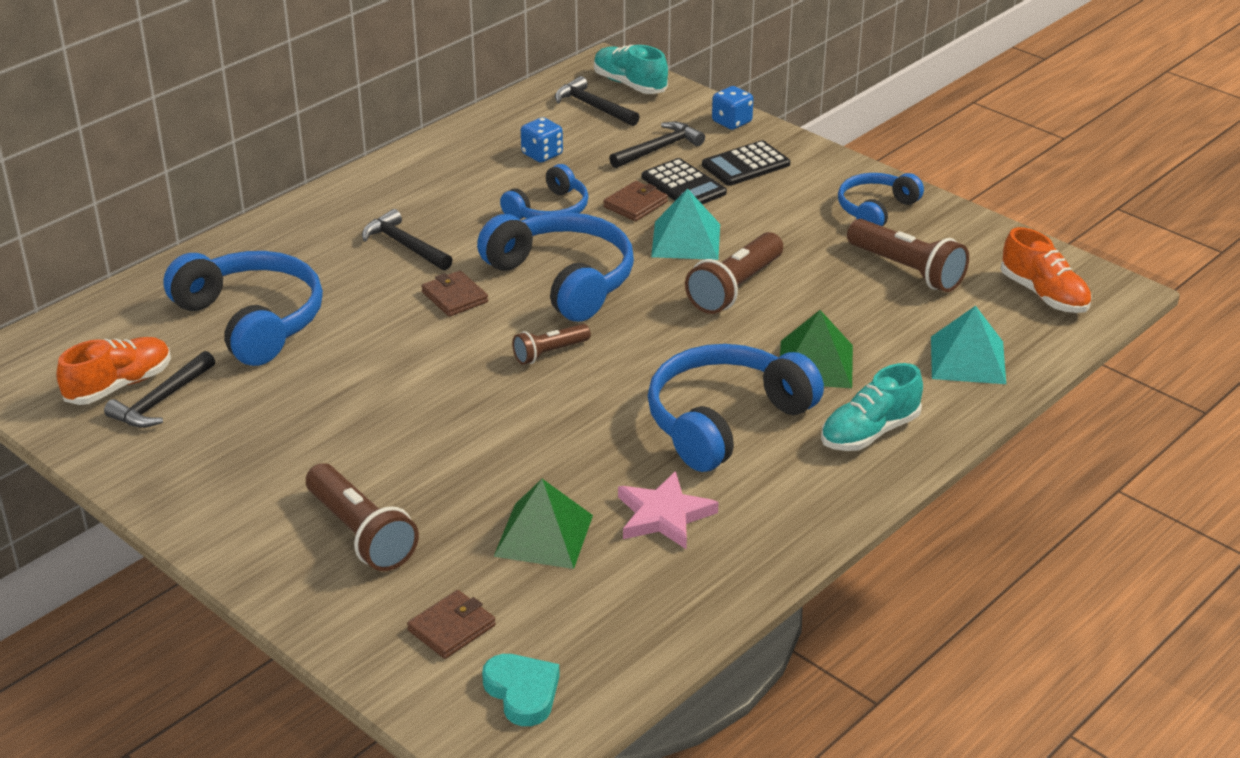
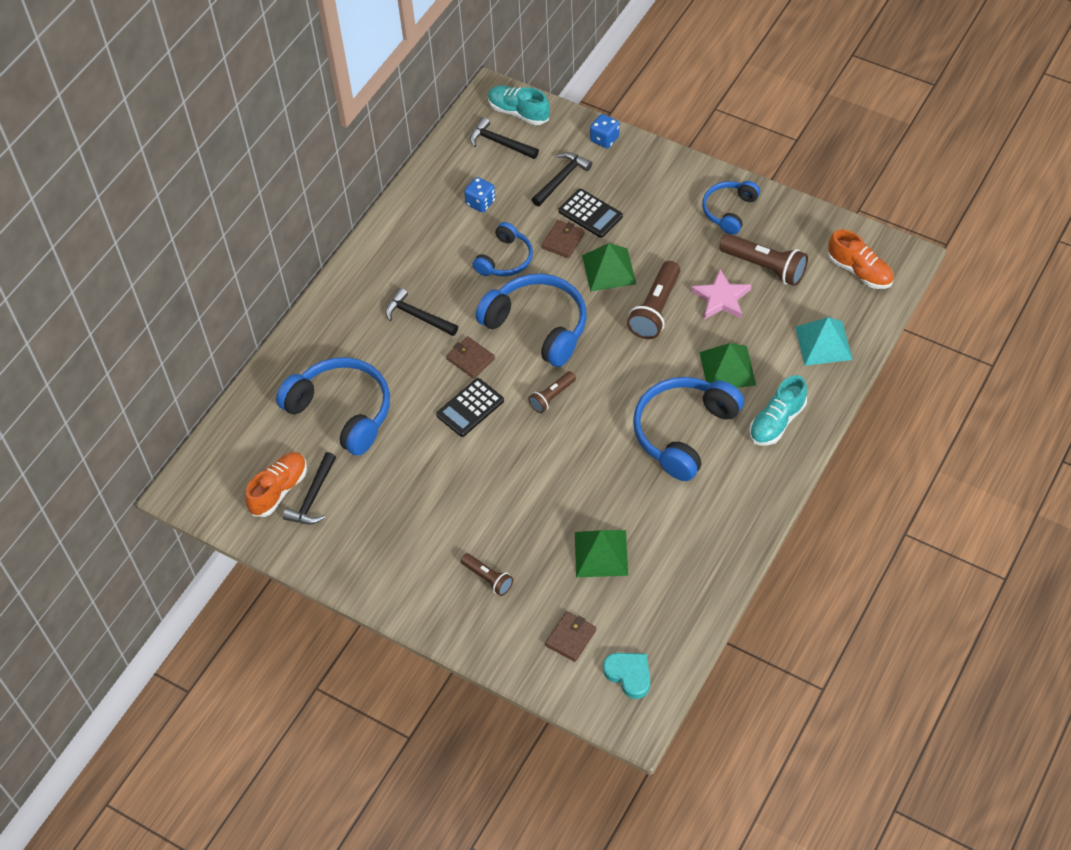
camera: 10 degrees left, 20 degrees up
brown flashlight [306,463,419,571] -> brown flashlight [461,553,513,596], size x0.59
pink star [618,471,718,549] -> pink star moved to [691,269,752,320]
turquoise pyramid [651,189,720,260] -> green pyramid [582,243,636,292]
black calculator [702,140,790,186] -> black calculator moved to [436,378,504,437]

